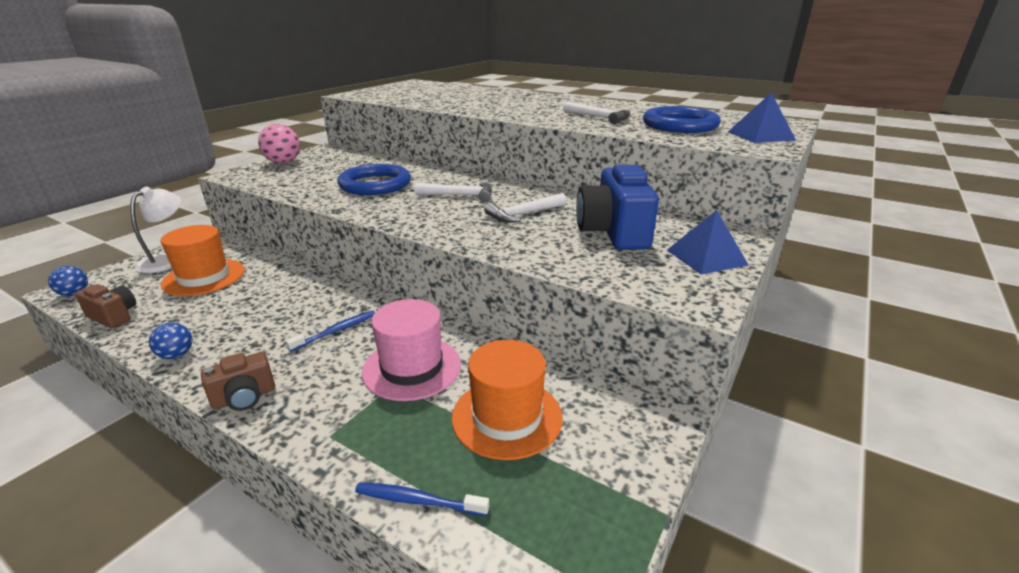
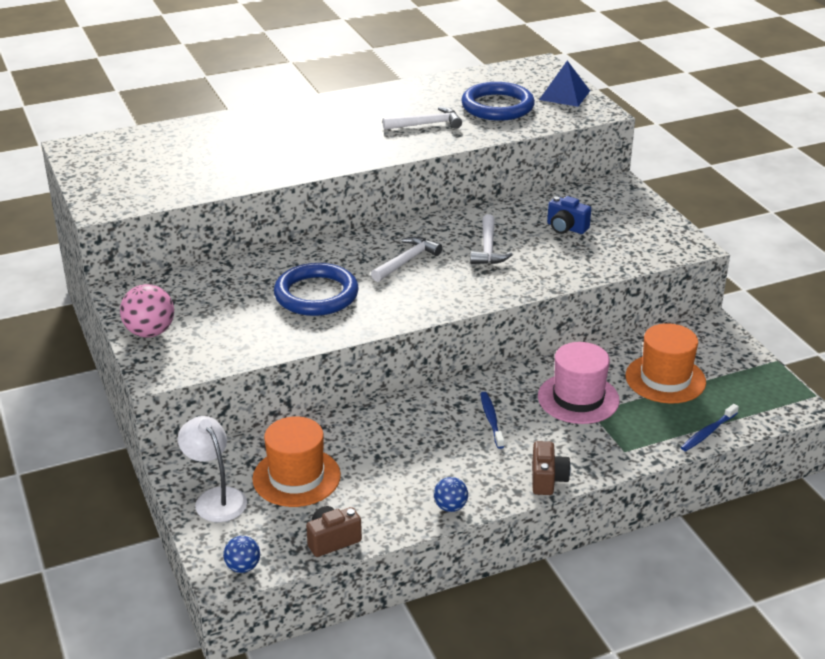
camera: 55 degrees left, 5 degrees up
blue camera [576,163,659,250] -> blue camera [547,196,591,234], size x0.54
blue pyramid [667,210,748,274] -> none

